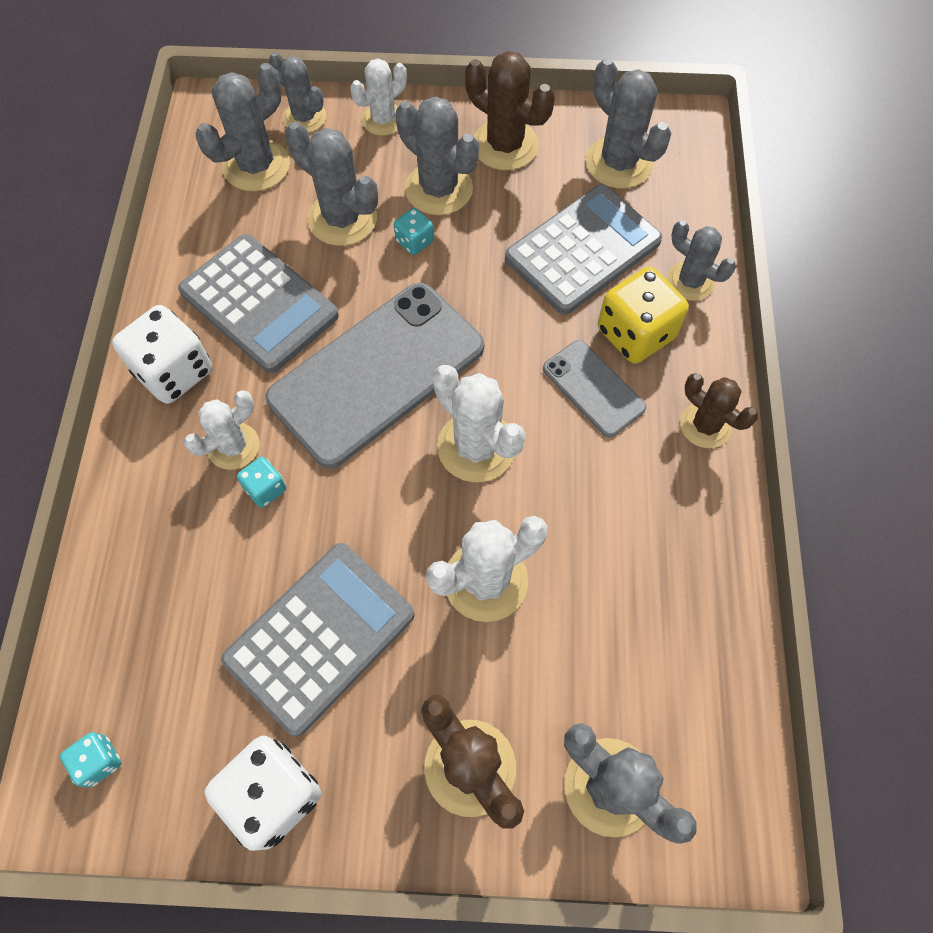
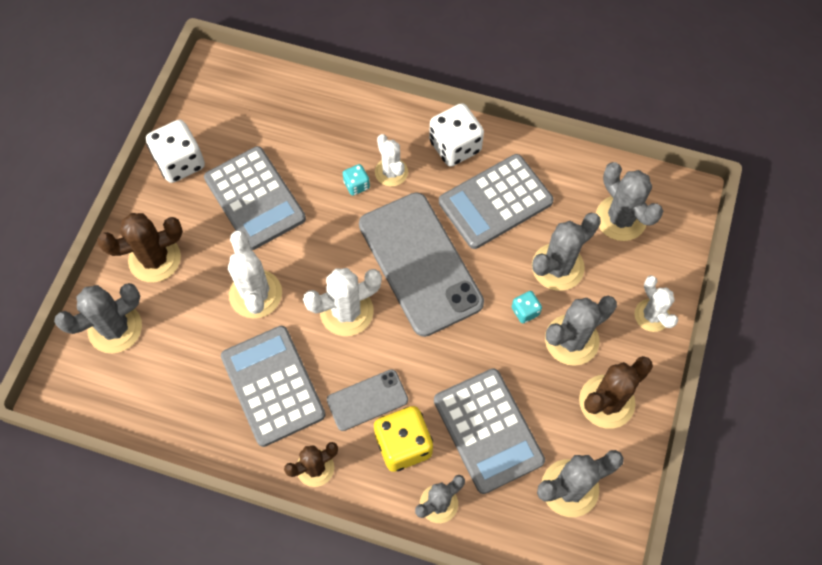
camera: 105 degrees right, 0 degrees up
turquoise dice [60,732,121,787] -> none
grey cactus [269,52,326,133] -> none
none -> grey calculator [221,326,326,447]

